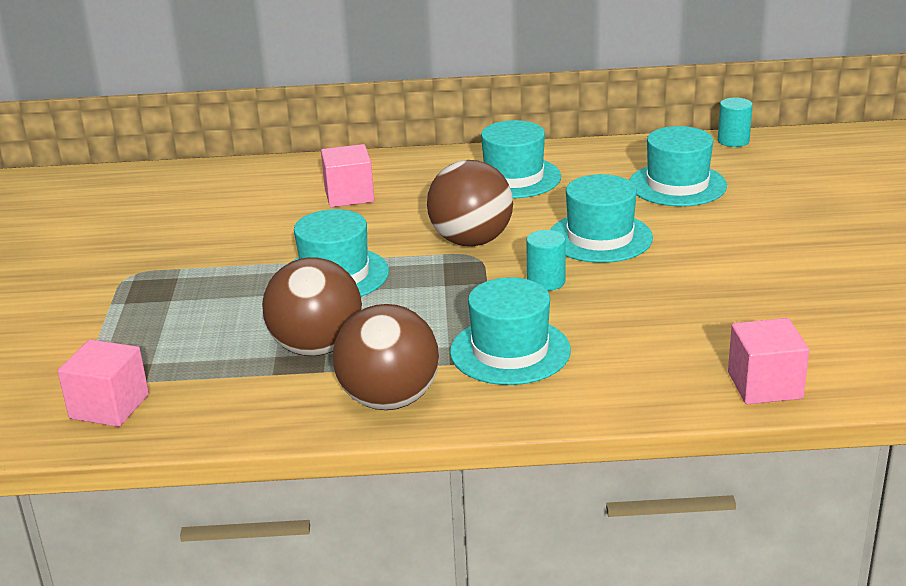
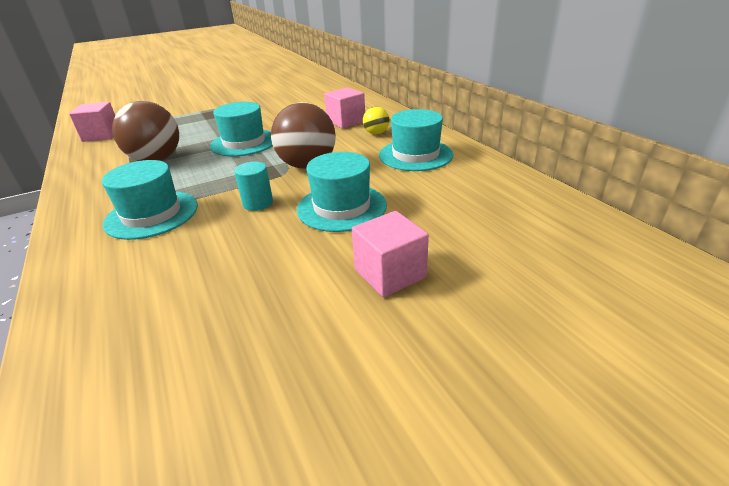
camera: 65 degrees right, 5 degrees up
brown ball [333,304,439,410] -> none
turquoise hat [629,126,727,206] -> none
turquoise cylinder [718,98,753,147] -> none
pink cube [728,318,809,404] -> pink cube moved to [352,211,429,297]
none -> yellow ball [363,107,390,135]

